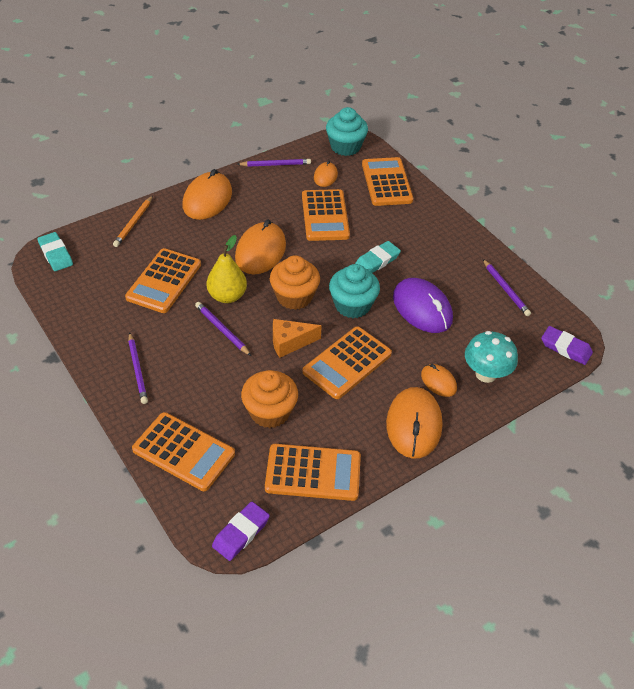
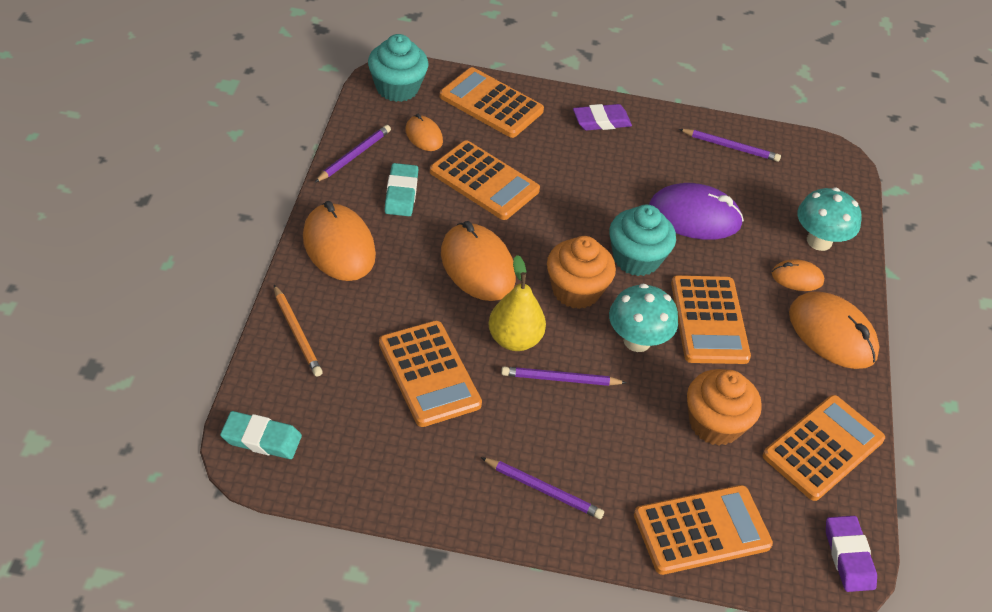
camera: 50 degrees left, 0 degrees up
orange cheese [273,319,322,358] -> turquoise mushroom [609,284,678,352]
turquoise eraser [355,241,401,273] -> turquoise eraser moved to [385,163,418,216]
purple eraser [541,326,593,365] -> purple eraser moved to [573,104,632,130]

